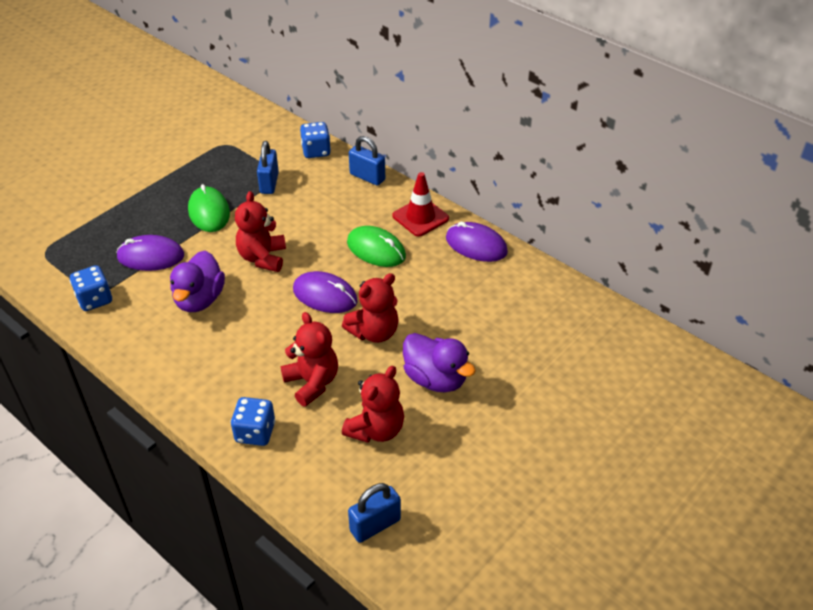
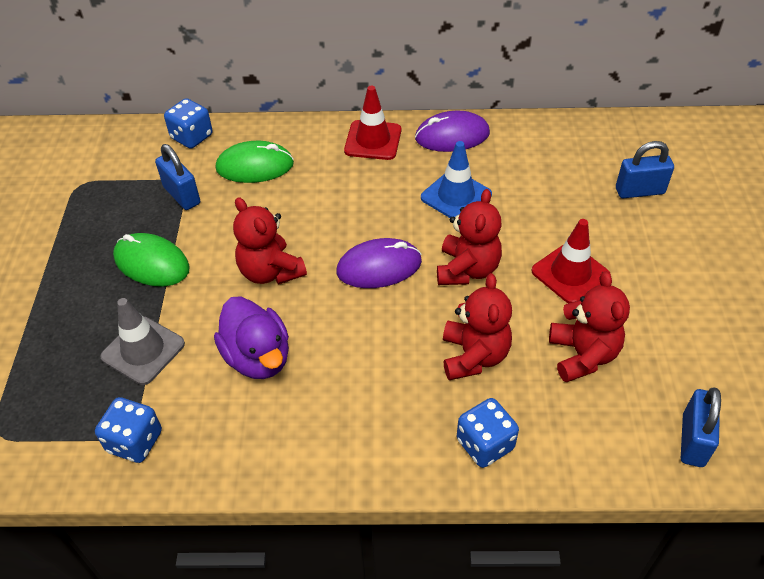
camera: 40 degrees left, 5 degrees up
purple mouse [116,235,184,271] -> grey traffic cone [100,298,185,385]
red teddy bear [281,312,338,407] -> red teddy bear turned 75 degrees clockwise [443,273,512,380]
green mouse [347,226,406,267] -> green mouse moved to [216,141,294,183]
blue padlock [349,136,385,186] -> blue padlock moved to [616,141,674,199]
purple duck [403,333,476,392] -> red traffic cone [531,219,611,303]
none -> blue traffic cone [421,141,492,218]

